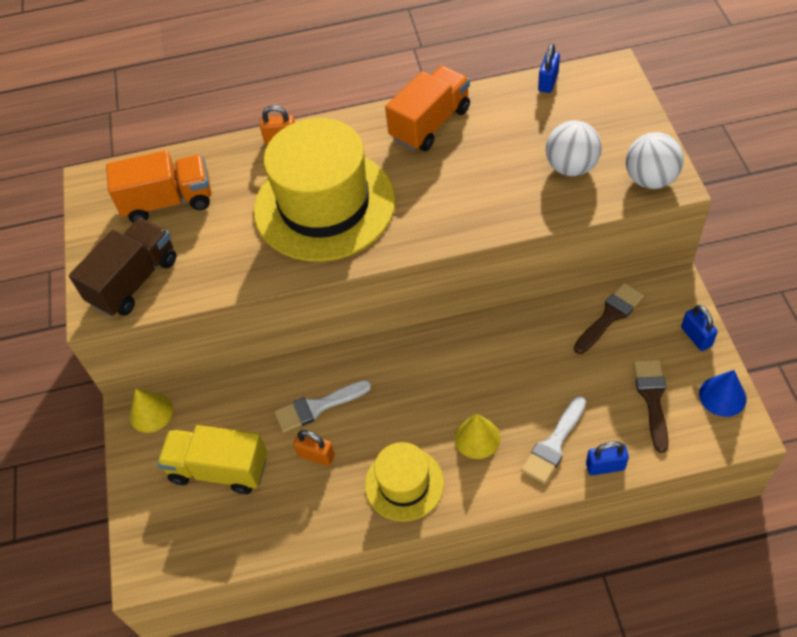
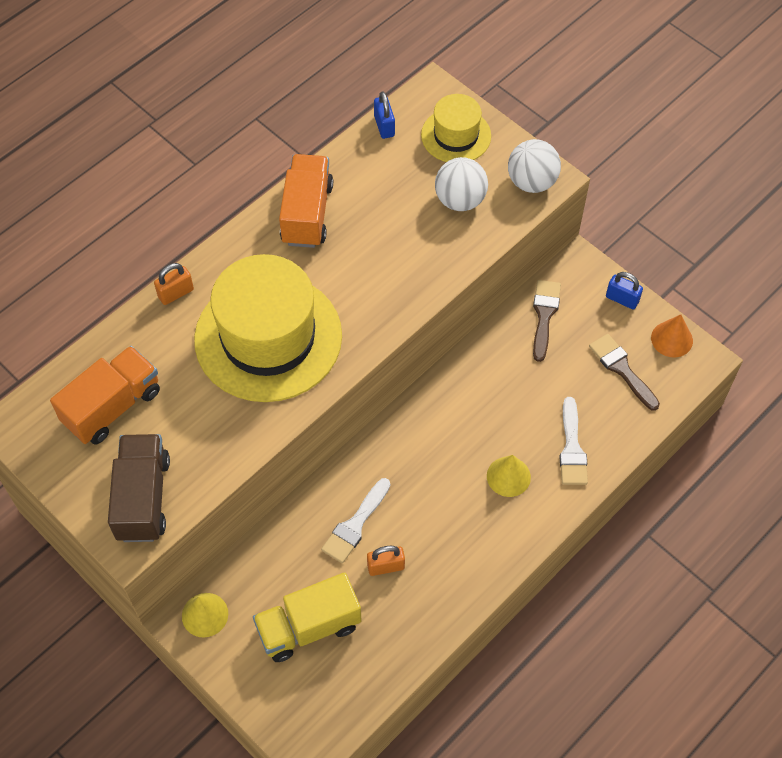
camera: 40 degrees left, 5 degrees up
yellow hat [365,442,444,521] -> yellow hat moved to [421,94,491,162]
blue padlock [586,441,629,475] -> none
blue cone [699,370,747,417] -> orange cone [651,314,693,358]

